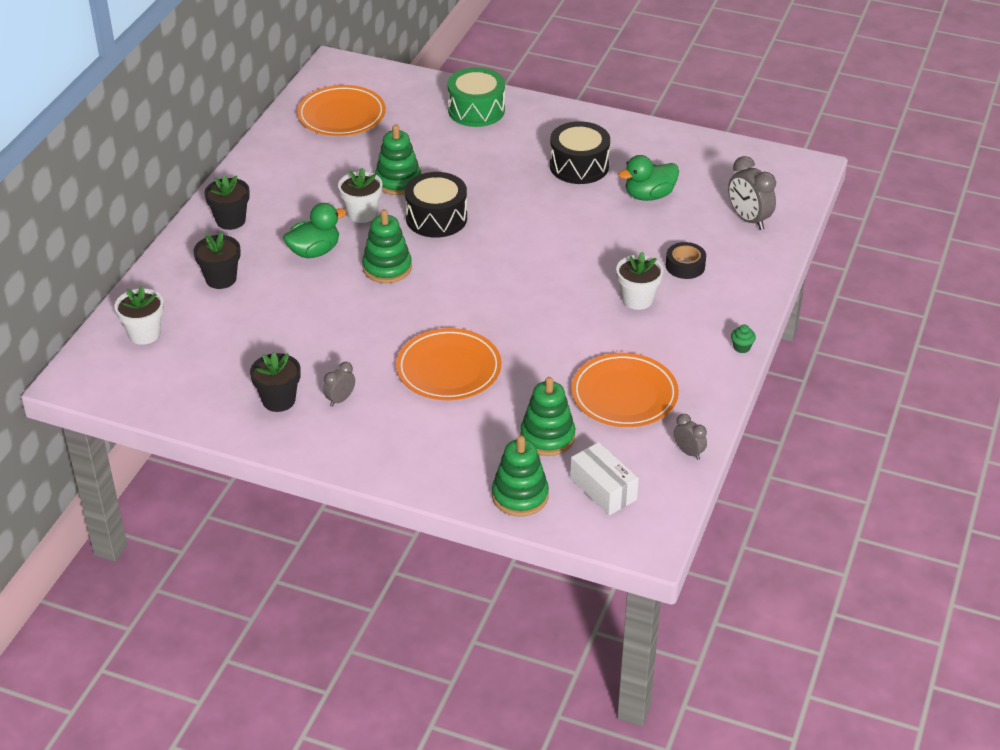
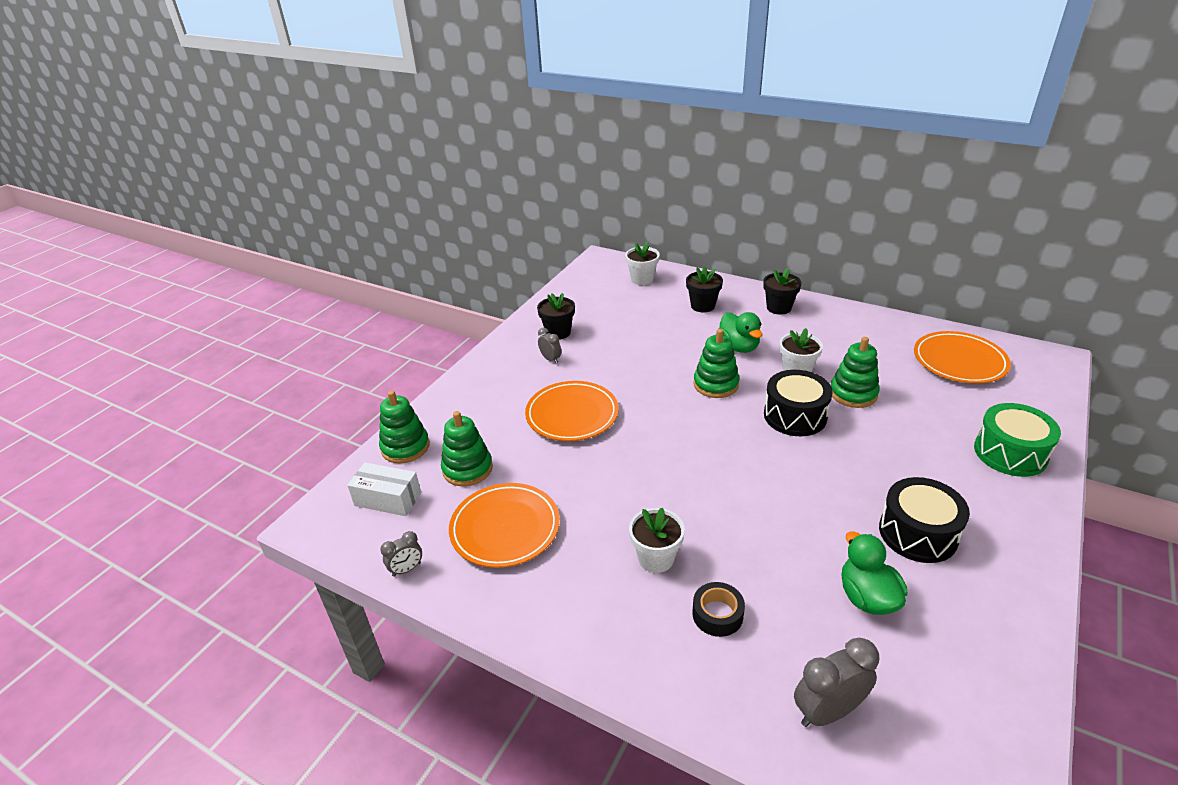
camera: 100 degrees right, 5 degrees down
white box [570,442,639,515] -> white box turned 45 degrees clockwise [347,463,421,516]
green cupcake [731,324,756,353] -> none

